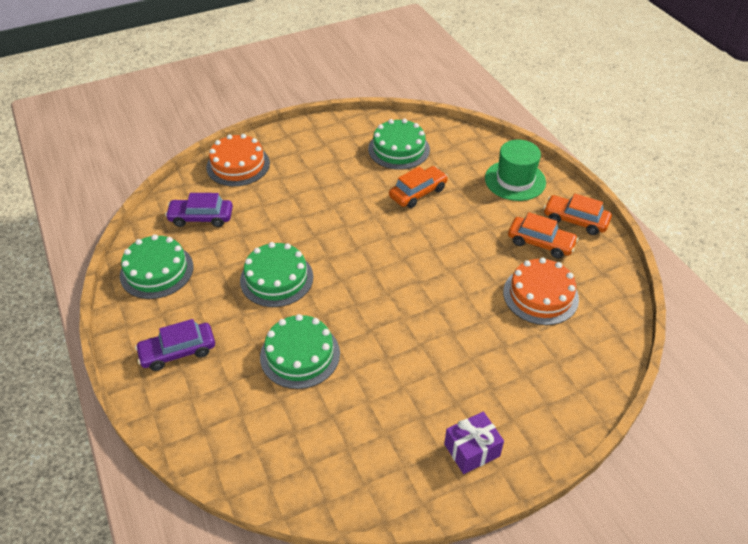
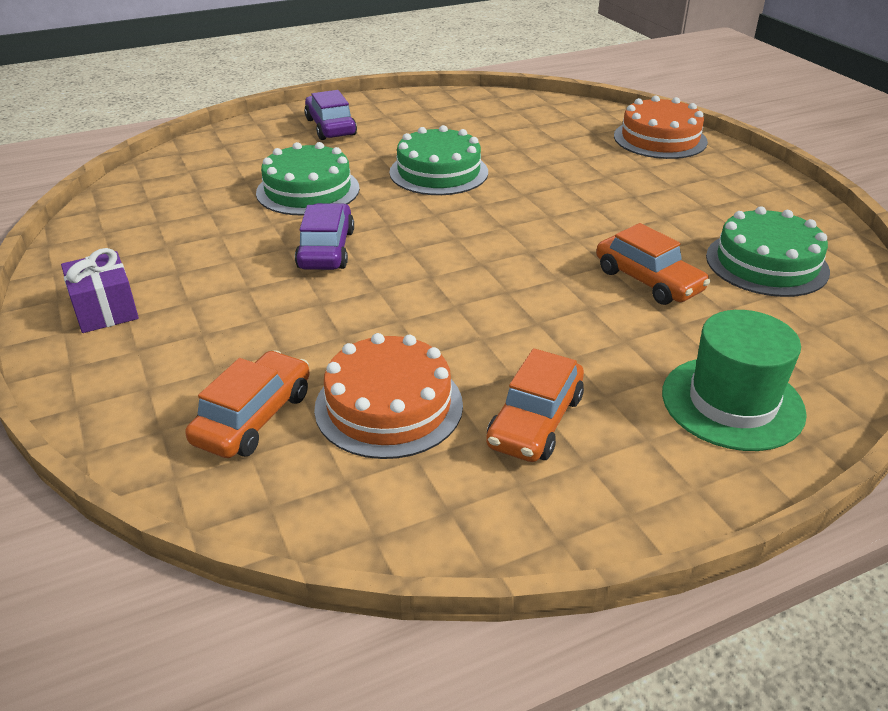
camera: 90 degrees right, 10 degrees down
green cake [120,234,193,299] -> none
purple car [165,193,233,227] -> purple car moved to [295,203,354,270]
orange car [544,194,612,235] -> orange car moved to [185,350,310,458]

